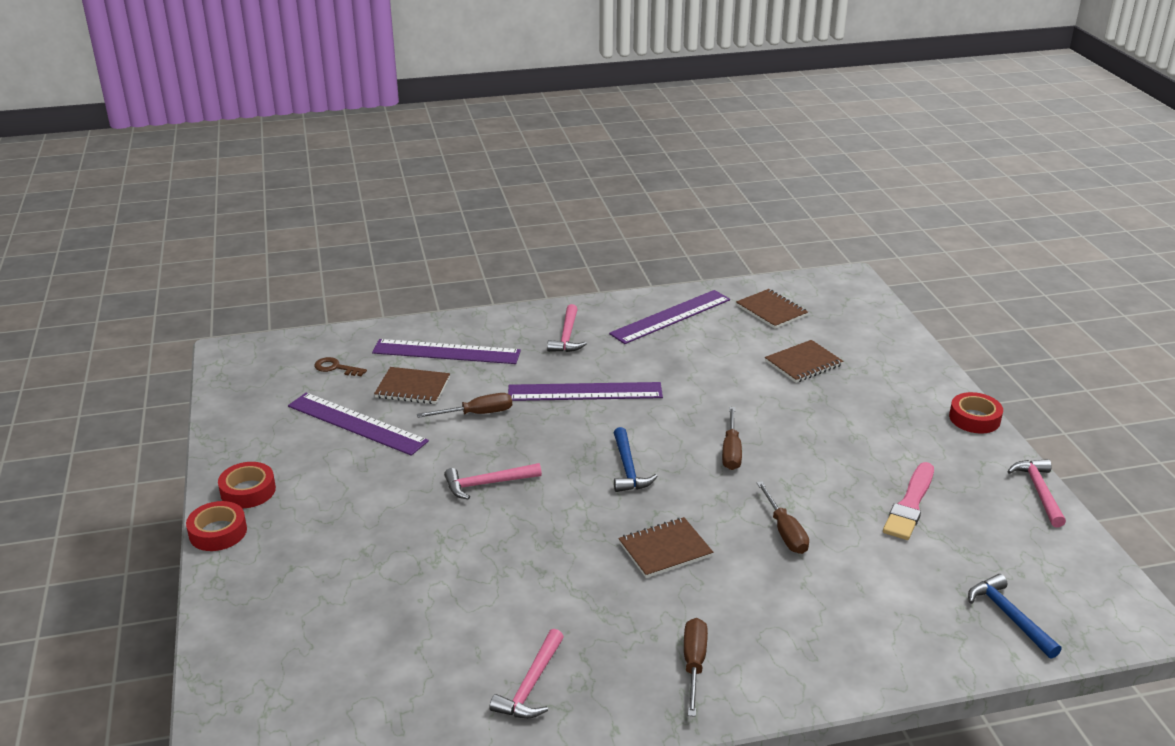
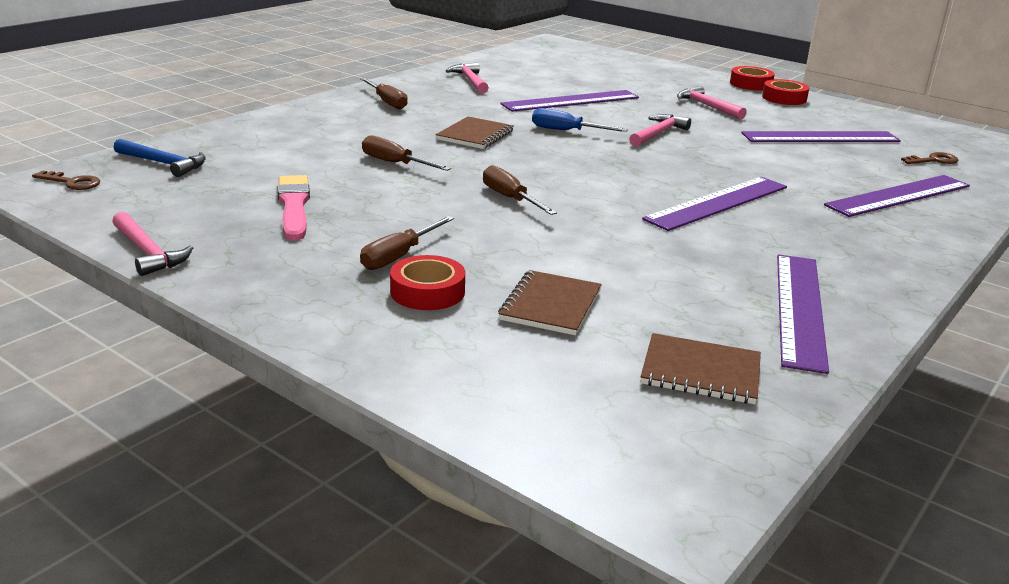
camera: 140 degrees right, 5 degrees down
brown notebook [374,367,450,404] -> none
brown screwdriver [417,393,512,418] -> brown screwdriver moved to [360,216,454,270]
pink hammer [547,304,587,352] -> pink hammer moved to [677,86,747,119]
blue hammer [614,427,658,492] -> none
red tape [949,392,1003,433] -> red tape moved to [390,255,465,310]
none -> brown key [32,171,100,190]
none -> purple ruler [500,90,639,112]
none -> blue screwdriver [532,108,628,132]

